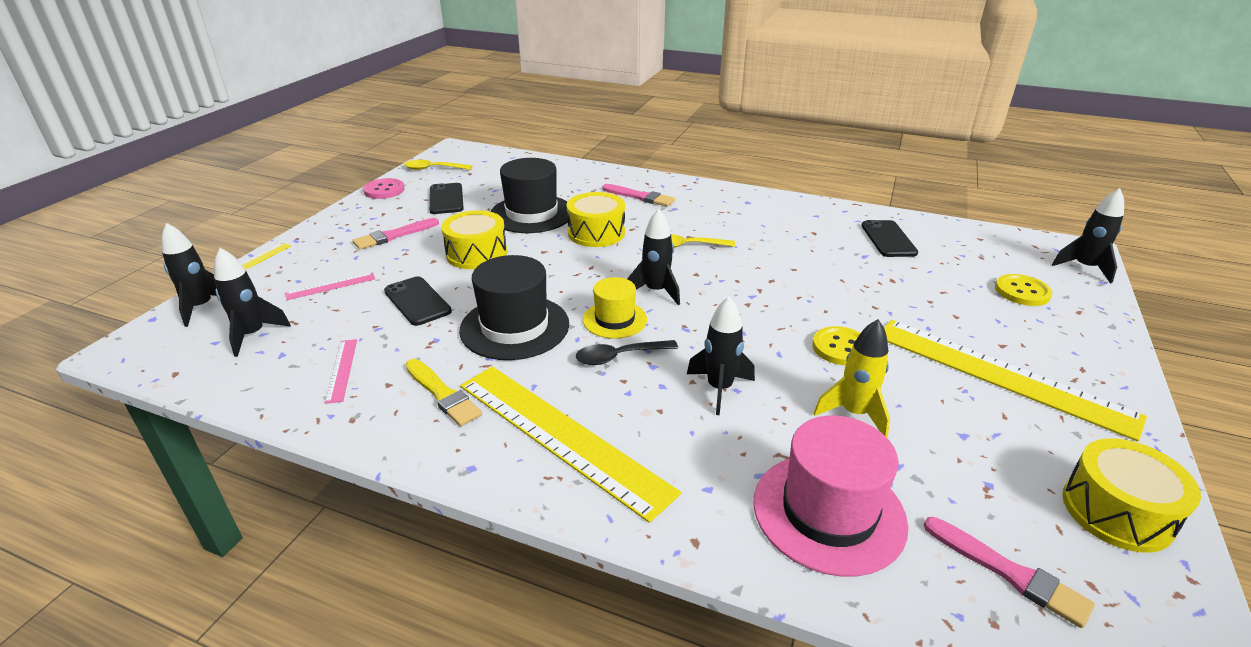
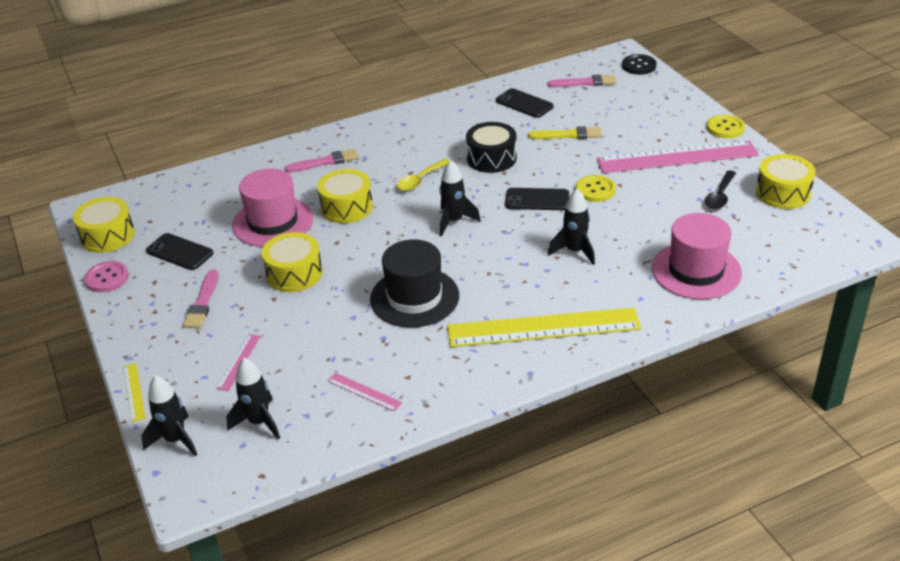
camera: 45 degrees left, 5 degrees up
black phone [384,276,452,326] -> black phone moved to [505,188,569,210]
yellow spoon [404,160,472,170] -> yellow drum [73,197,135,253]
yellow brush [406,359,482,426] -> yellow brush moved to [528,126,602,139]
black hat [491,158,568,233] -> pink hat [232,169,314,247]
black spoon [576,340,678,365] -> black spoon moved to [705,170,736,209]
yellow hat [583,277,647,339] -> none
yellow rocket [813,319,890,438] -> none
yellow ruler [884,320,1147,441] -> pink ruler [597,140,759,173]
pink brush [924,517,1095,628] -> pink brush moved to [547,74,617,87]
yellow button [995,274,1052,306] -> yellow button moved to [707,115,745,138]
black rocket [1052,188,1124,283] -> black button [622,54,657,75]
none -> black drum [466,122,517,173]

